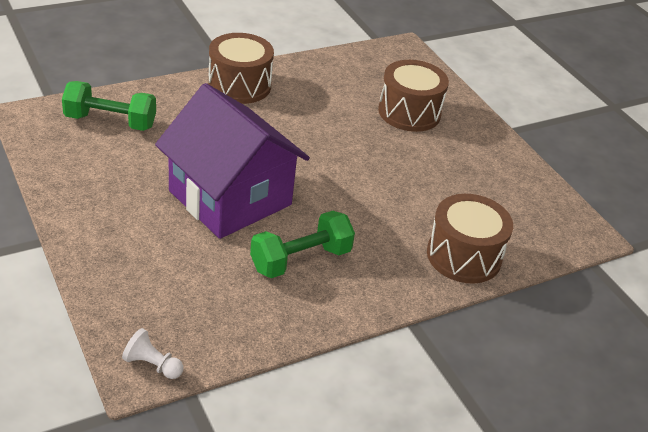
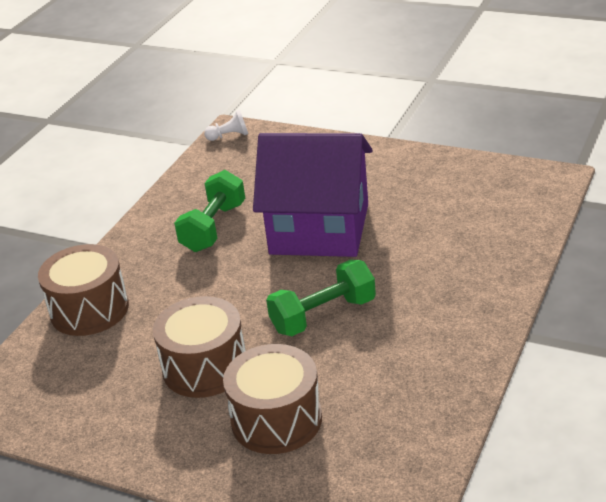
camera: 150 degrees right, 5 degrees down
green dumbbell [62,81,156,131] -> green dumbbell moved to [266,260,376,336]
brown drum [208,33,274,104] -> brown drum moved to [153,296,246,398]

